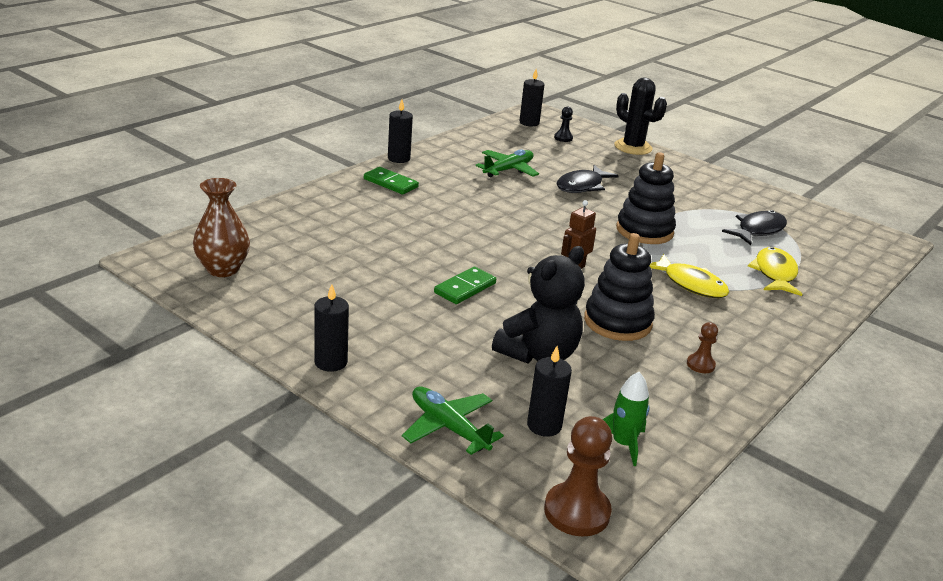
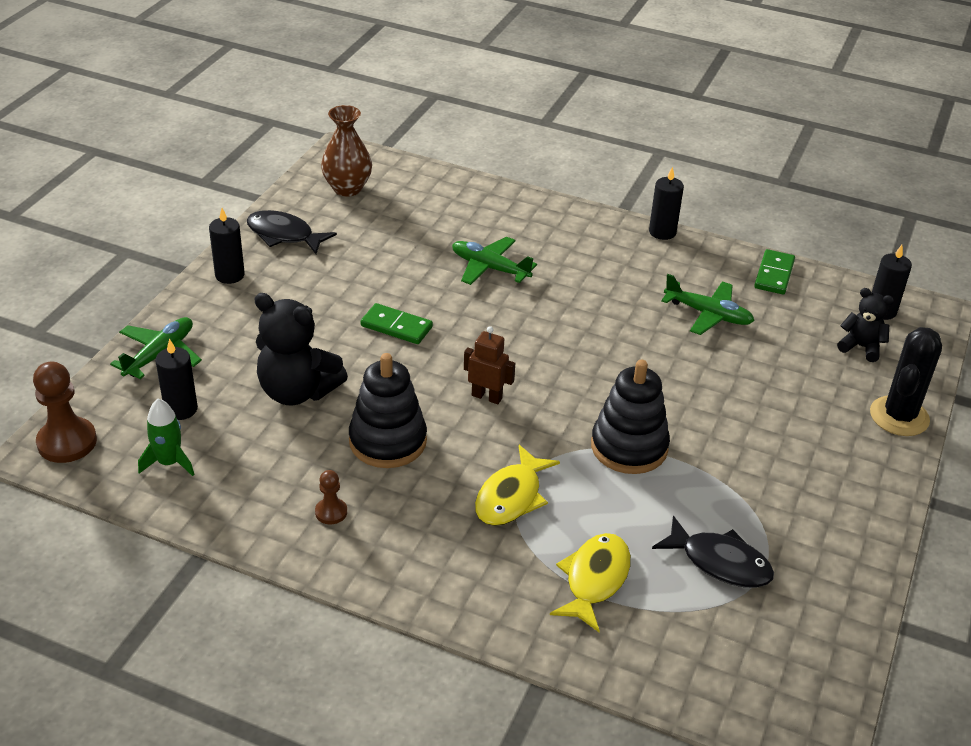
camera: 75 degrees right, 10 degrees up
green domino [364,167,419,194] -> green domino moved to [754,249,795,295]
black pawn [554,107,573,142] -> black teddy bear [837,288,894,362]
black fish [557,165,619,193] -> black fish moved to [247,210,337,254]
yellow fish [748,247,802,296] -> yellow fish turned 60 degrees counterclockwise [550,533,631,632]
none -> green plane [452,237,537,285]

